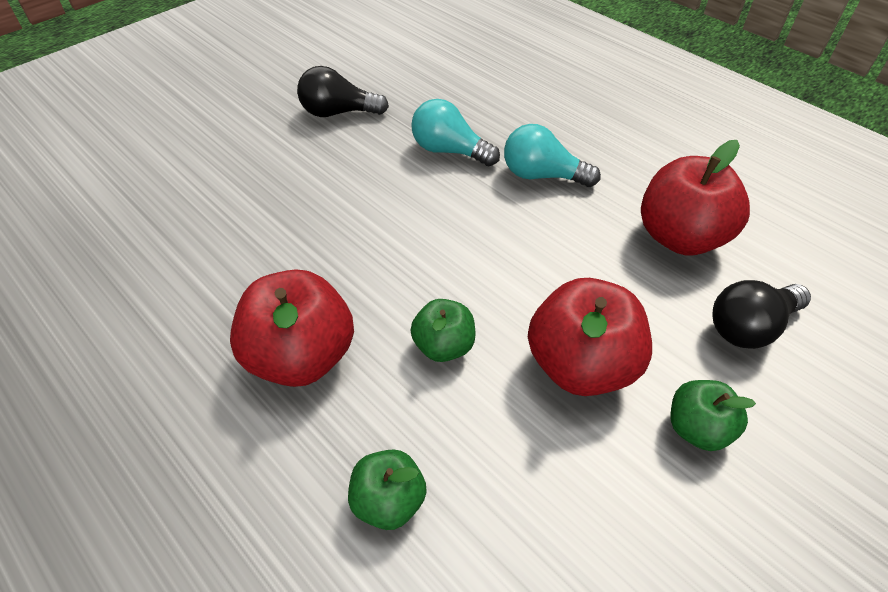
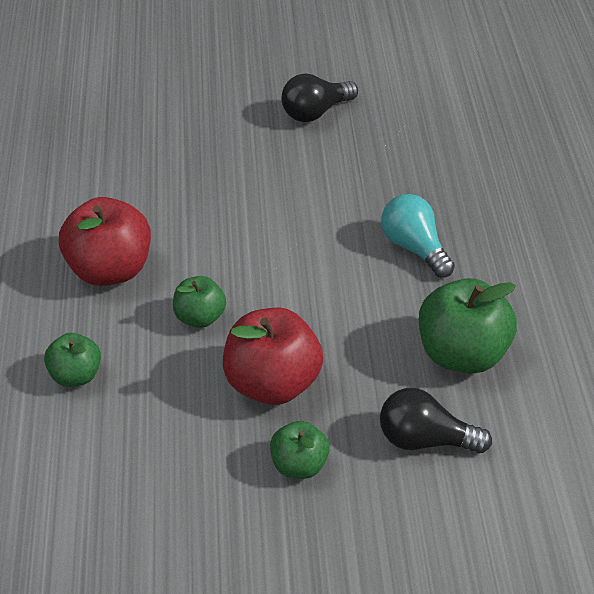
camera: 40 degrees right, 5 degrees down
black light bulb [297,66,389,117] -> black light bulb turned 75 degrees counterclockwise [282,74,358,122]
turquoise light bulb [411,99,500,166] -> none
red apple [641,140,750,255] -> green apple [419,278,517,373]

